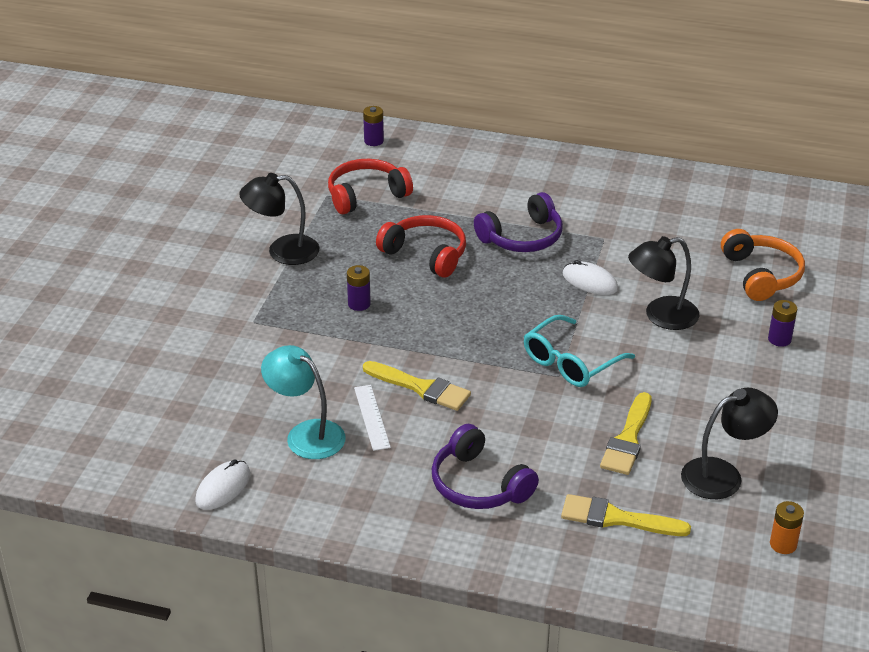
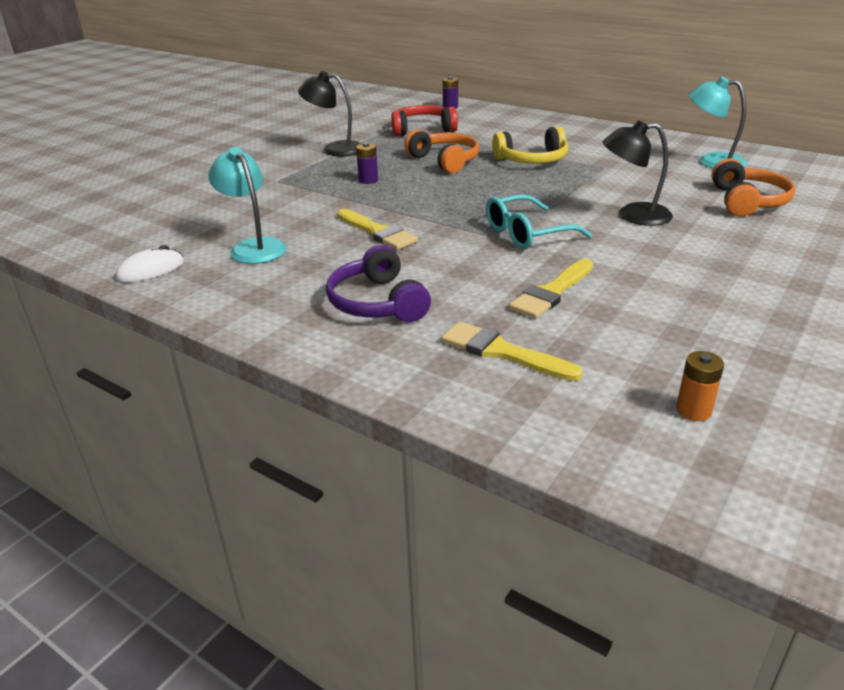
camera: 20 degrees right, 5 degrees down
white ruler [354,385,391,451] -> none
red headphones [376,215,466,278] -> orange headphones [404,130,479,174]
purple headphones [474,192,563,252] -> yellow headphones [492,126,568,164]
white mouse [562,260,618,295] -> none
black lamp [681,388,778,499] -> none
purple battery [768,300,797,347] -> none
none -> turquoise lamp [689,76,747,168]

